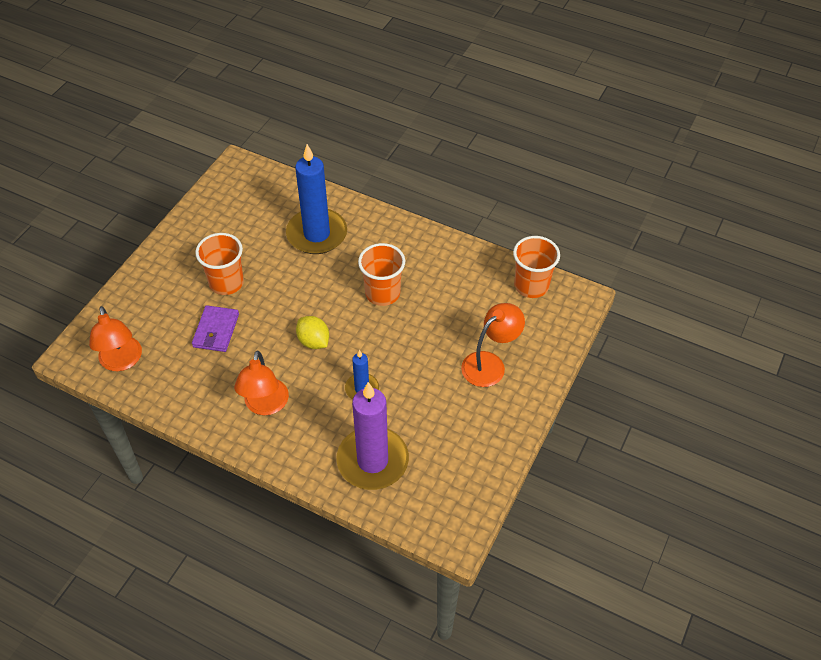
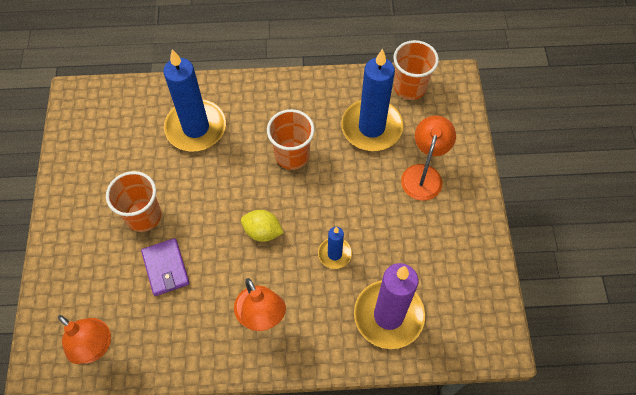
camera: 30 degrees left, 10 degrees up
none -> blue candle [341,49,403,151]

